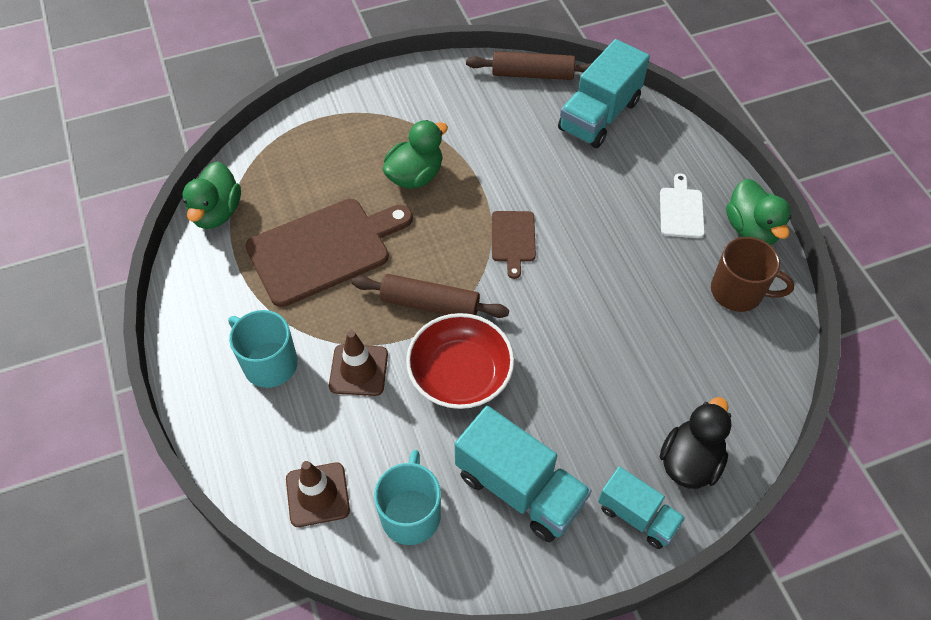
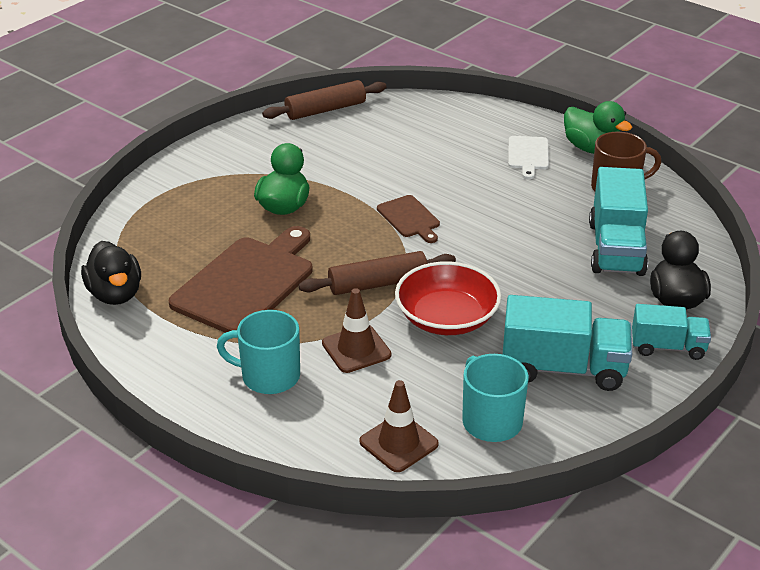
camera: 30 degrees left, 20 degrees down
green duck [182,162,241,229] -> black duck [81,241,141,305]
turquoise truck [558,39,650,148] -> turquoise truck moved to [589,167,648,276]
white cutting board [660,173,705,238] -> white cutting board turned 150 degrees counterclockwise [508,136,549,179]

